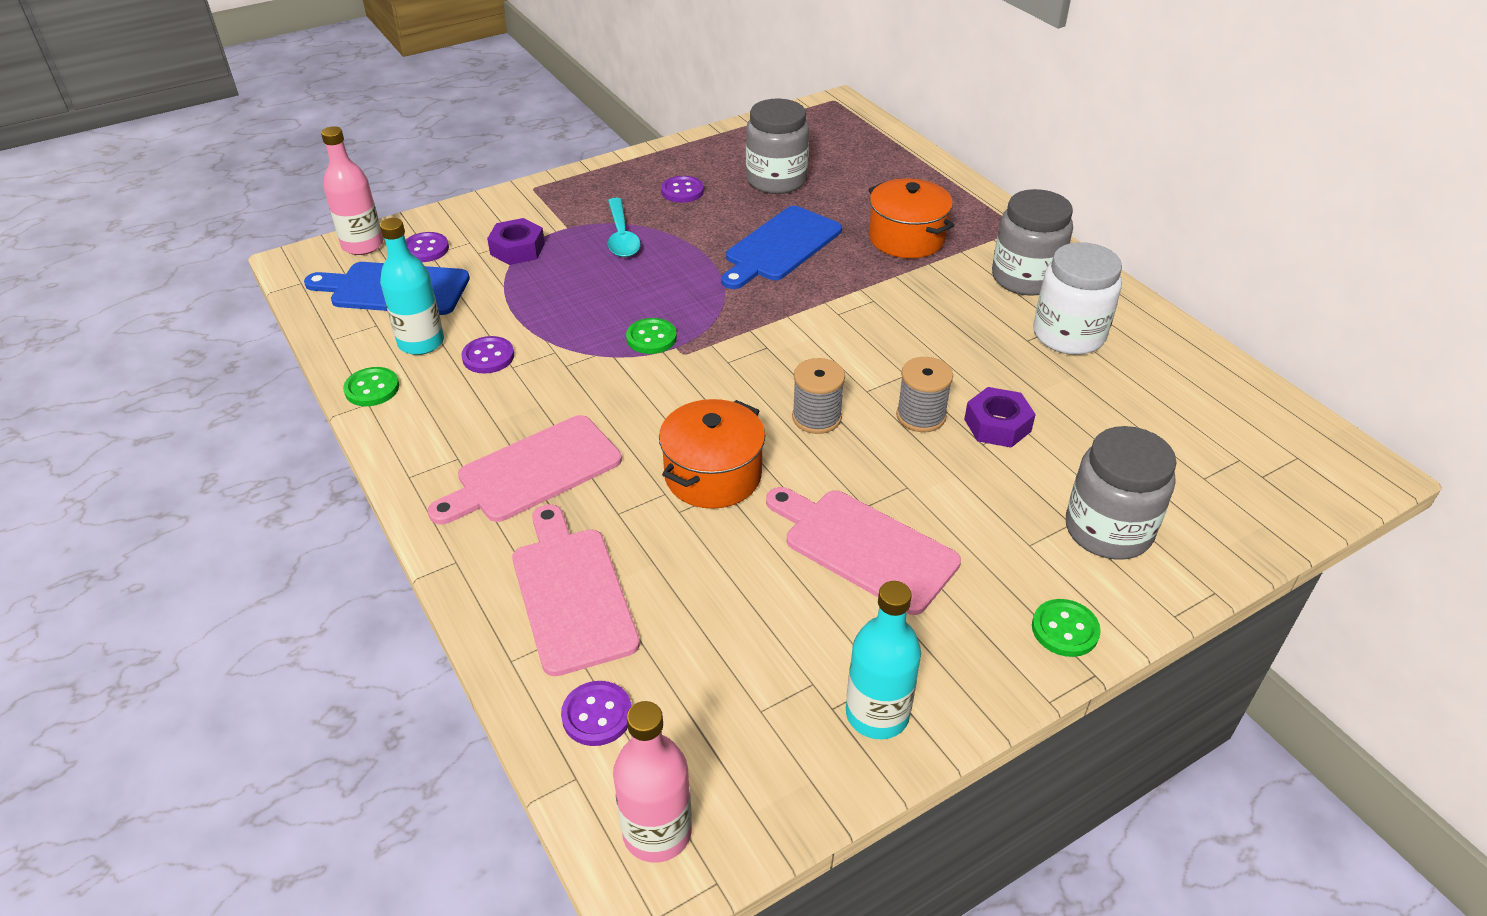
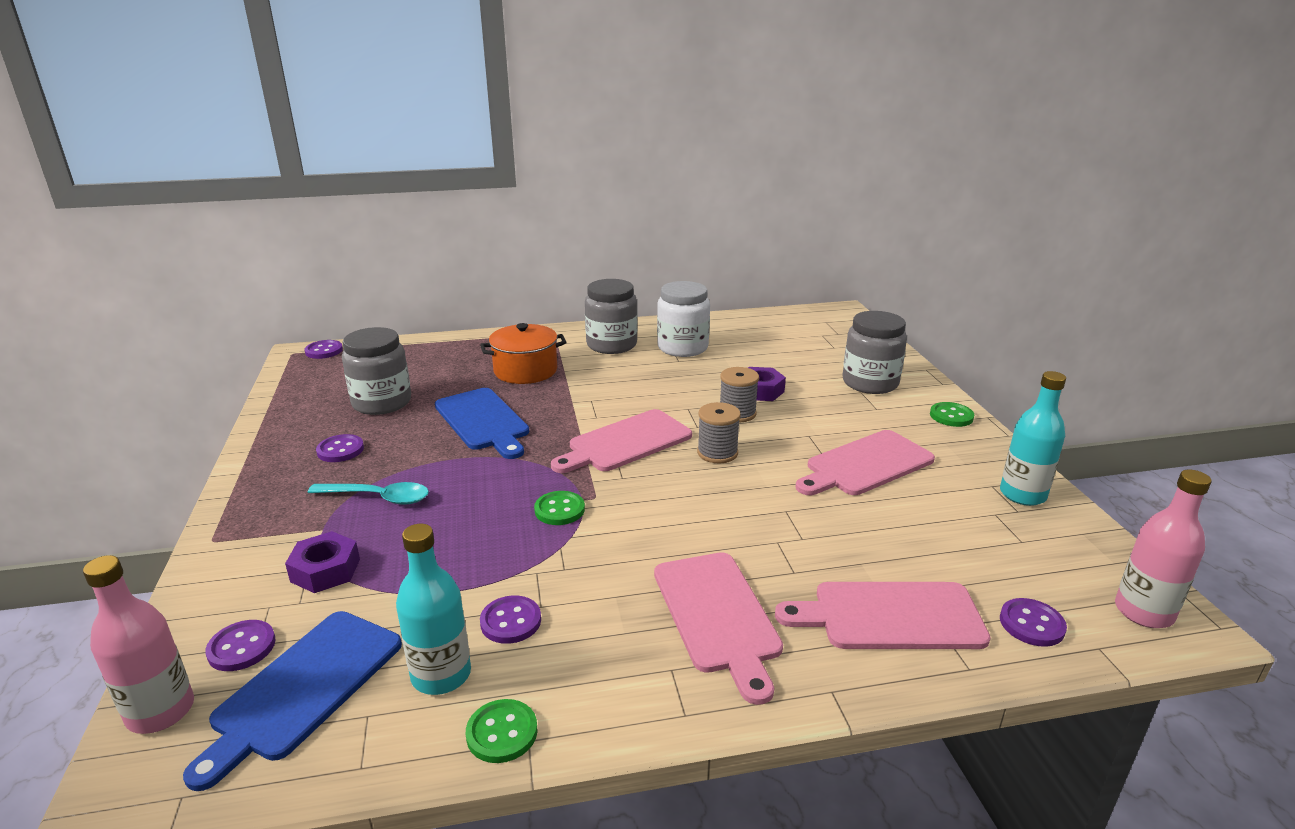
camera: 70 degrees left, 15 degrees down
orange pot [659,399,765,509] -> none
none -> purple button [304,340,343,359]
none -> pink cutting board [551,409,692,473]

